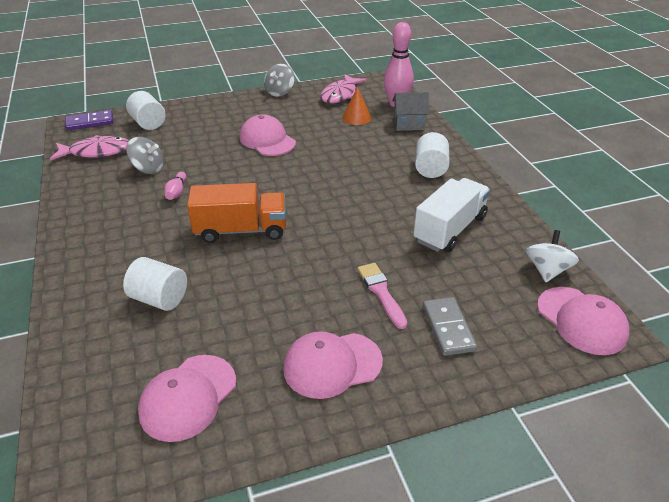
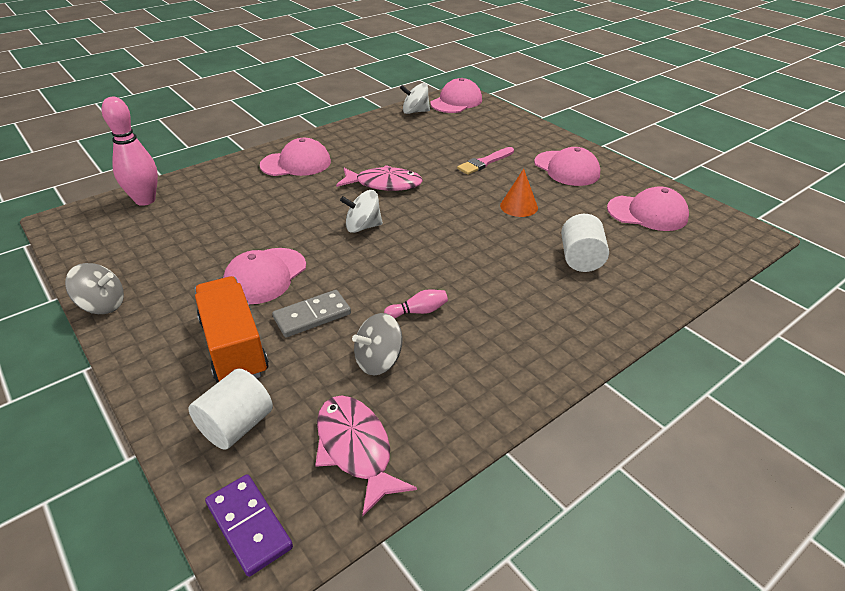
camera: 110 degrees left, 0 degrees up
grey spinning top [126,137,164,174] -> grey spinning top turned 120 degrees counterclockwise [352,313,402,375]
orange truck [187,183,286,243] -> orange truck moved to [195,276,269,383]
pink fish [321,74,367,104] -> pink fish moved to [336,165,423,191]
orange cone [342,87,371,125] -> orange cone moved to [500,169,538,217]
grey house [392,92,429,131] -> none
white truck [413,178,490,252] -> none
white cylinder [415,132,450,178] -> pink cap [260,138,331,176]
grey domino [423,297,477,356] -> grey domino moved to [272,290,351,337]
none -> white spinning top [340,190,383,233]

